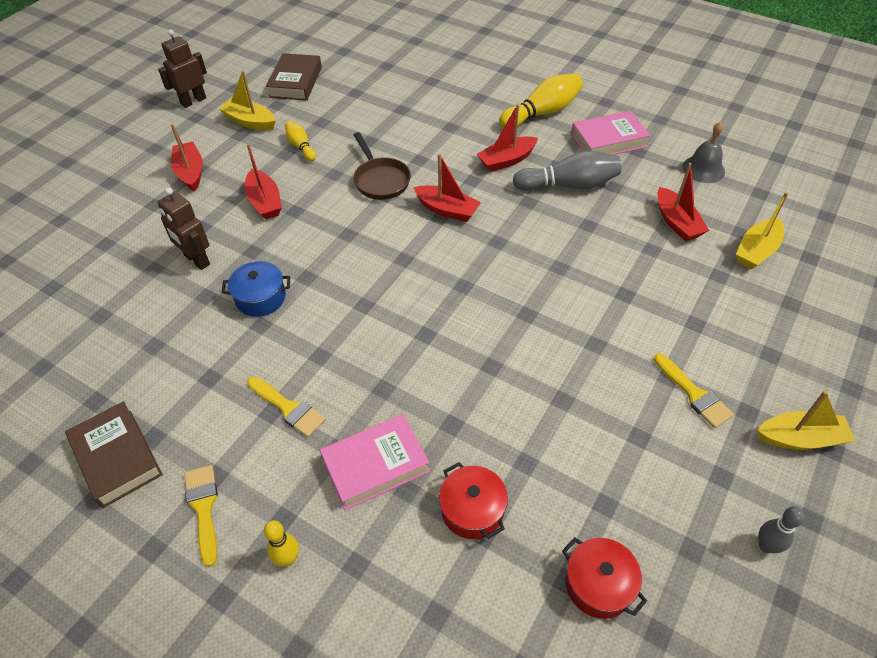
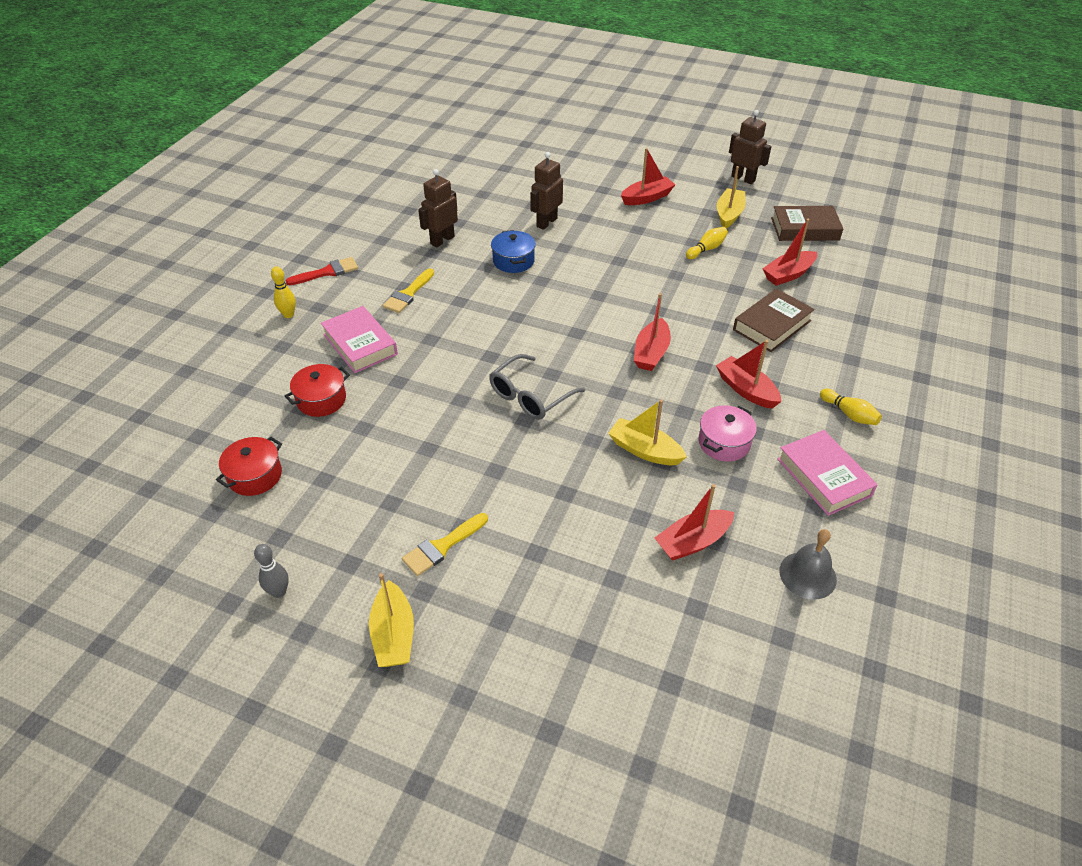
camera: 80 degrees right, 5 degrees down
brown book [65,401,163,508] -> brown book moved to [733,289,815,352]
yellow brush [184,465,218,567] -> red brush [285,257,358,285]
red boat [244,143,282,219] -> red boat moved to [762,219,817,286]
brown pan [353,132,411,200] -> none
yellow bowling pin [499,73,583,128] -> yellow bowling pin [820,389,882,425], size x0.55
grey bowling pin [513,151,621,191] -> pink pot [699,405,757,462]
yellow boat [736,192,788,270] -> yellow boat moved to [608,399,687,465]
none -> brown robot [418,169,458,247]
none -> grey glasses [489,354,585,420]

